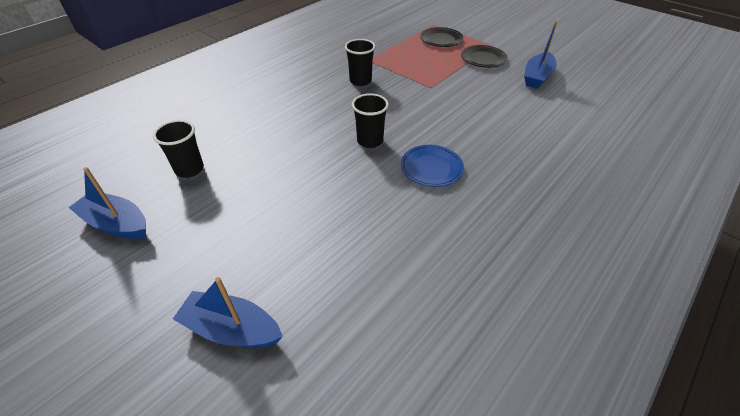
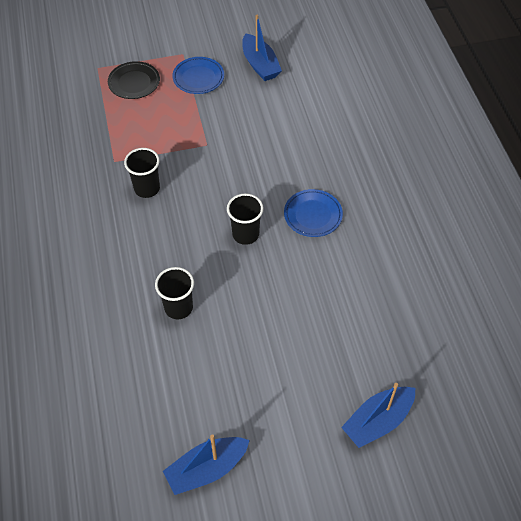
camera: 55 degrees left, 10 degrees up
black cup [153,120,204,178] -> black cup moved to [155,267,194,319]
black plate [461,45,508,68] -> blue plate [172,57,224,94]

